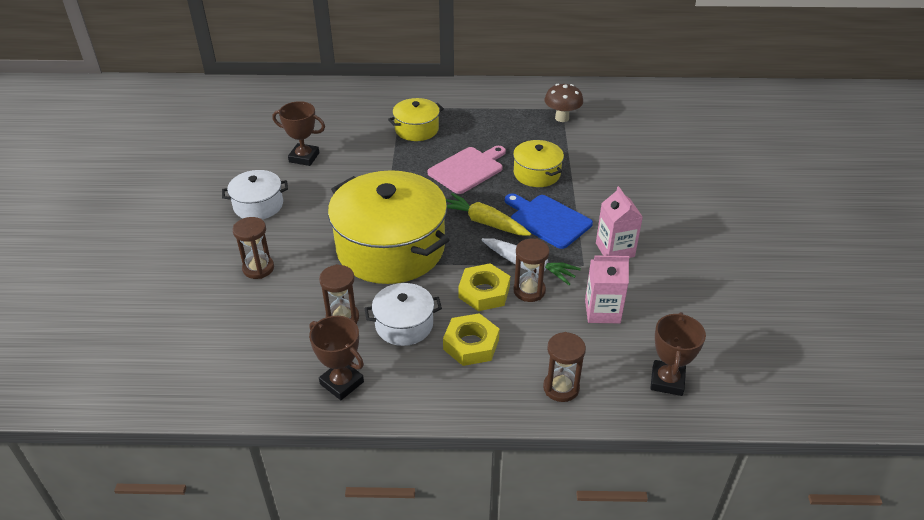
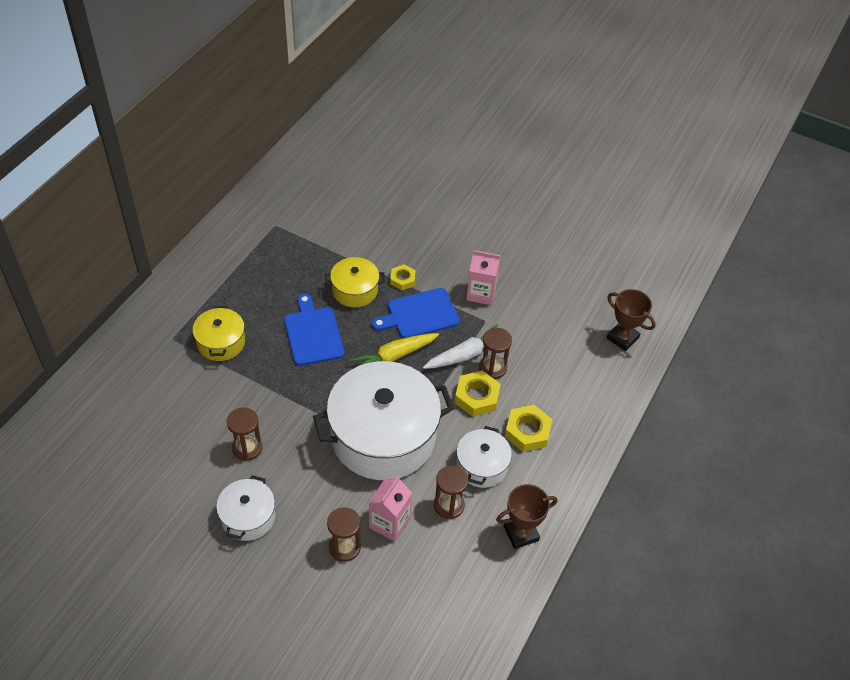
camera: 65 degrees left, 10 degrees up
brown trophy [272,101,325,166] -> none
yellow pot [328,170,449,284] -> white pot [313,361,454,480]
pink cutting board [428,146,506,194] -> blue cutting board [284,294,344,366]
brown hourglass [543,332,586,402] -> brown hourglass moved to [227,407,262,461]
brown mushroom [544,84,583,122] -> none
pink carton [585,255,629,323] -> pink carton moved to [369,476,412,542]
none -> yellow nut [390,264,416,290]

